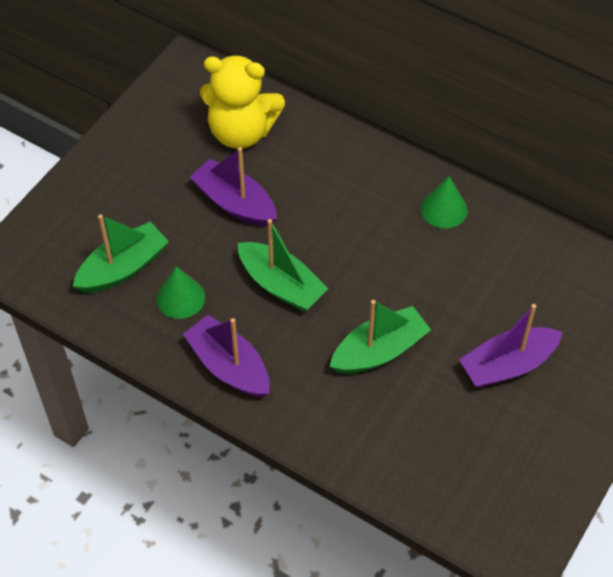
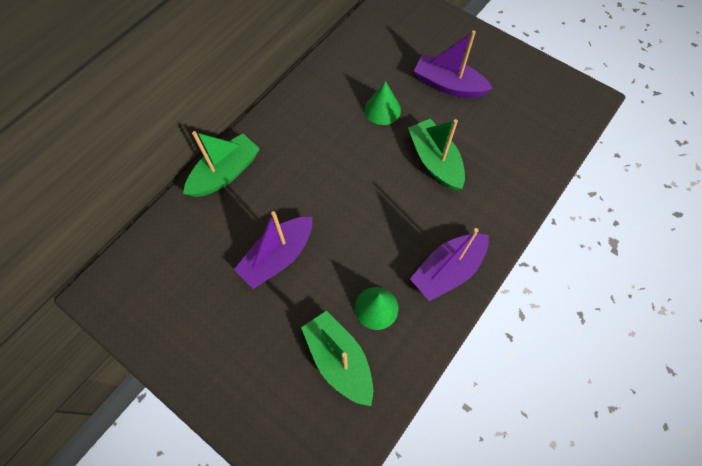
camera: 85 degrees left, 10 degrees up
yellow teddy bear [200,56,285,149] -> none
green boat [238,219,328,312] -> green boat moved to [183,131,260,197]
green cone [421,176,468,228] -> green cone moved to [364,81,401,125]
purple boat [459,304,563,388] -> purple boat turned 135 degrees clockwise [414,30,493,98]

